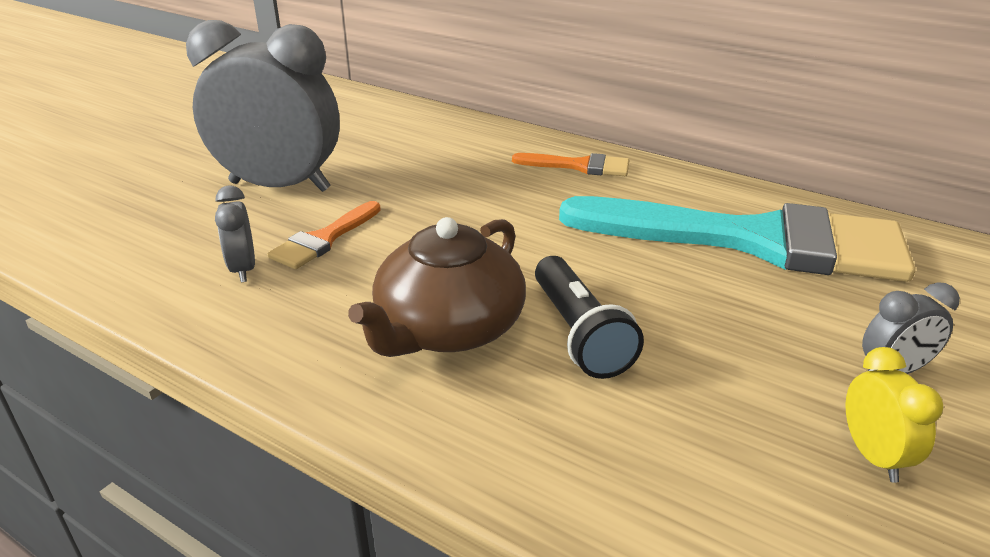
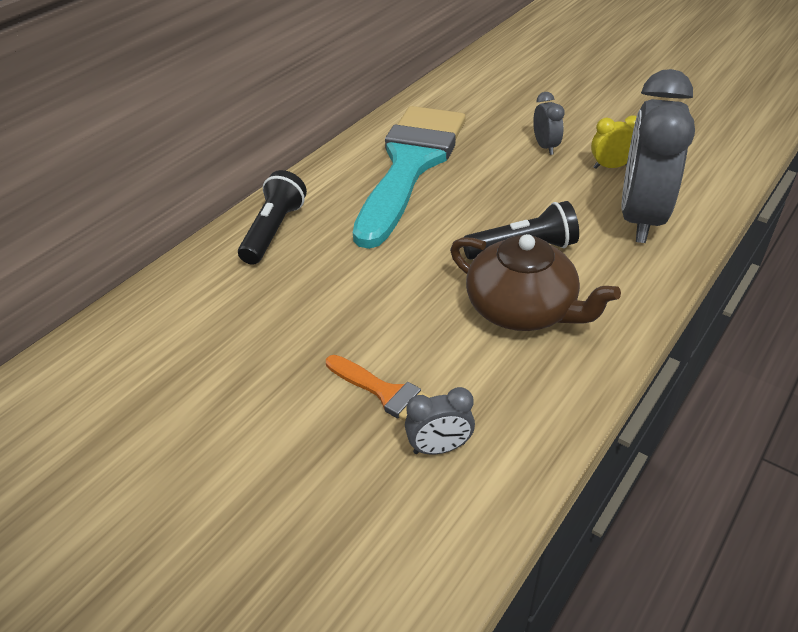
camera: 85 degrees left, 10 degrees up
grey clock [186,20,340,192] -> grey clock moved to [621,69,695,243]
orange brush [512,153,629,176] -> black flashlight [238,170,307,265]

